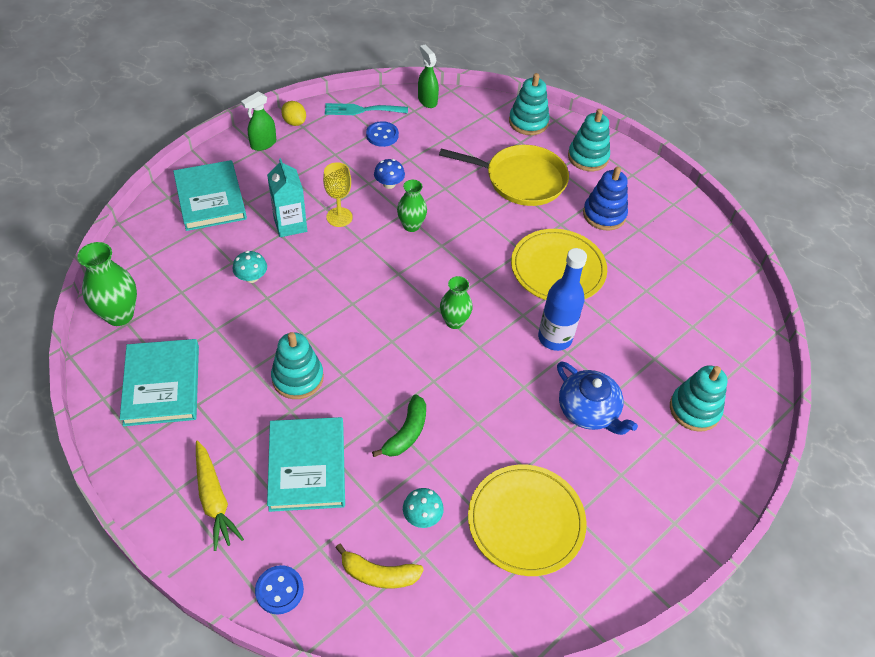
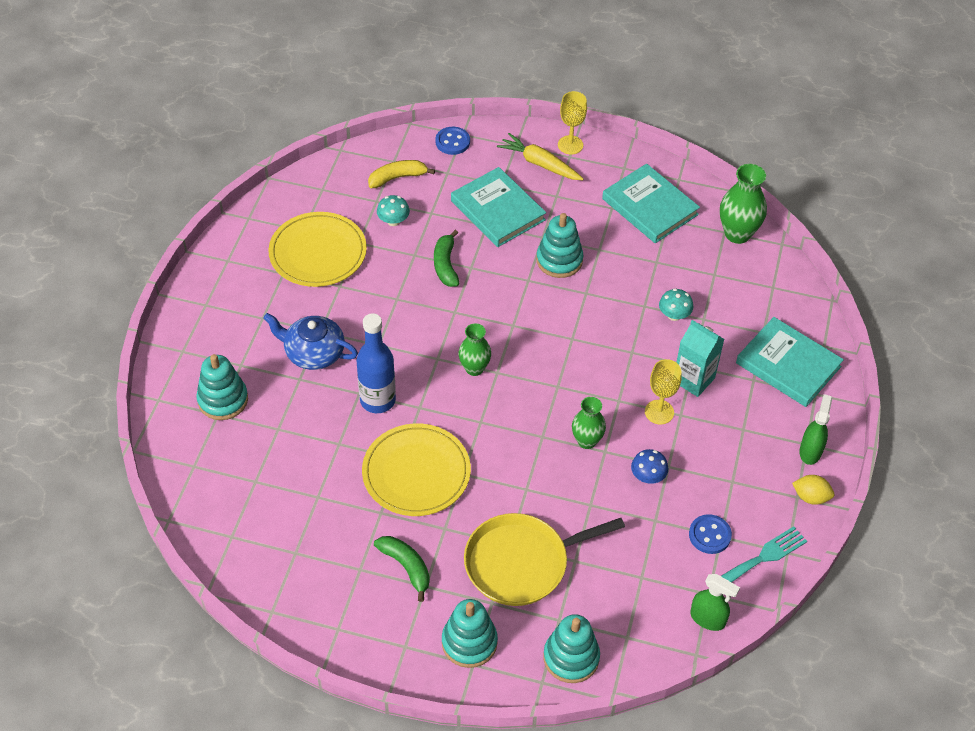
camera: 150 degrees right, 0 degrees up
blue stacking toy [583,167,628,231] -> green banana [374,536,430,602]
none -> yellow goblet [558,91,587,154]

